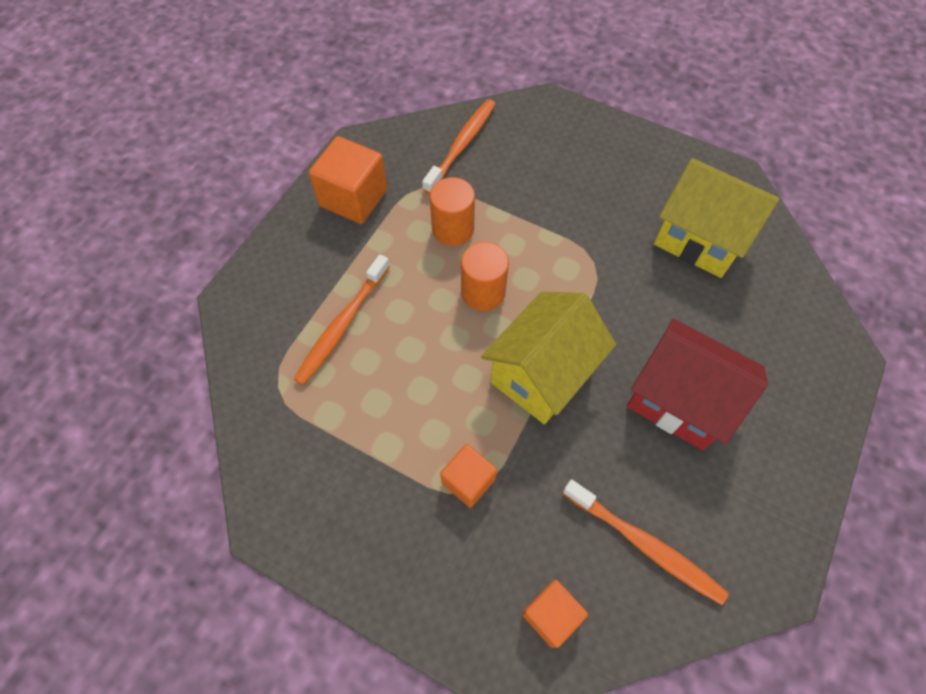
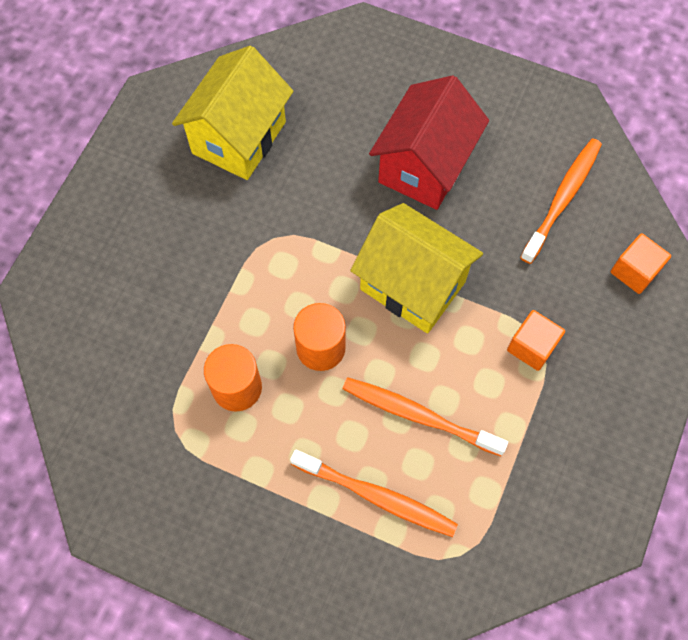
camera: 95 degrees left, 5 degrees up
orange cube [309,136,388,224] -> none
orange toothbrush [422,99,496,194] -> orange toothbrush moved to [343,378,508,456]

